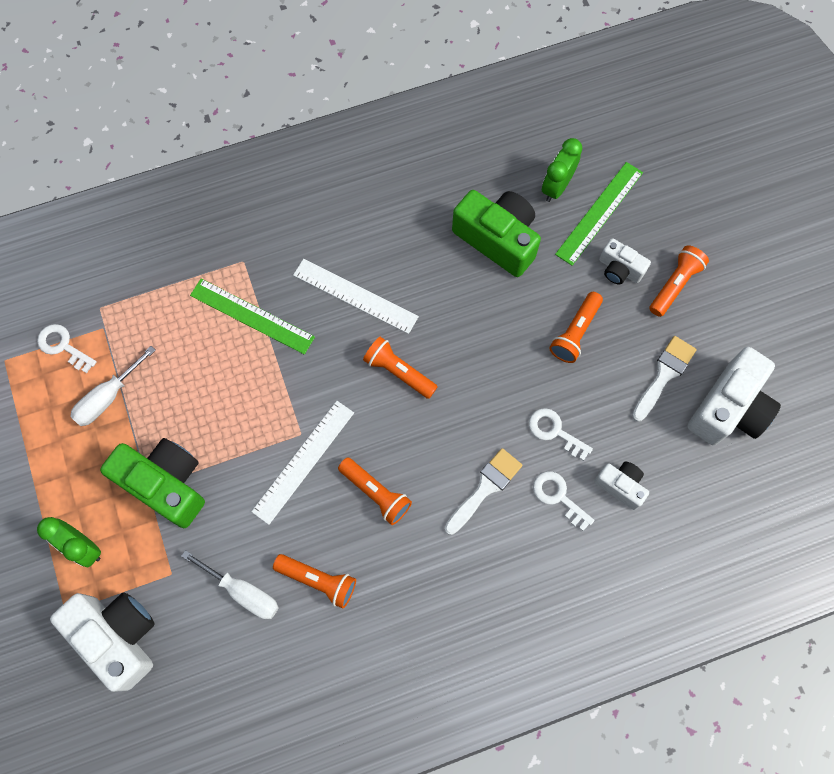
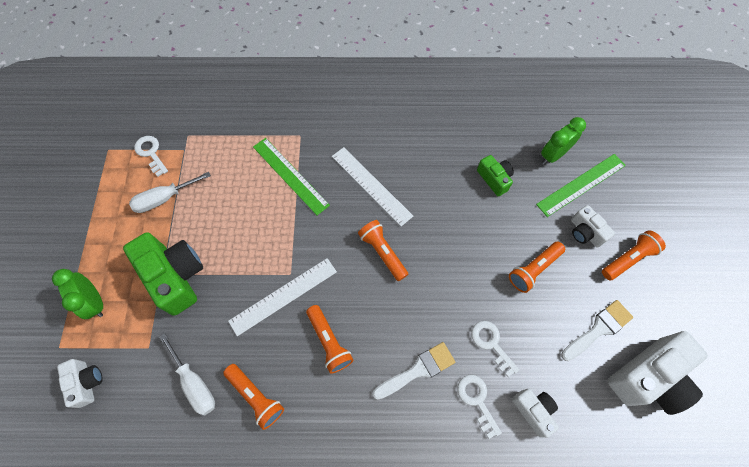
camera: 20 degrees right, 5 degrees down
white camera [50,592,154,692] -> white camera [57,359,103,408], size x0.54
green camera [452,190,541,277] -> green camera [477,155,514,196], size x0.54

